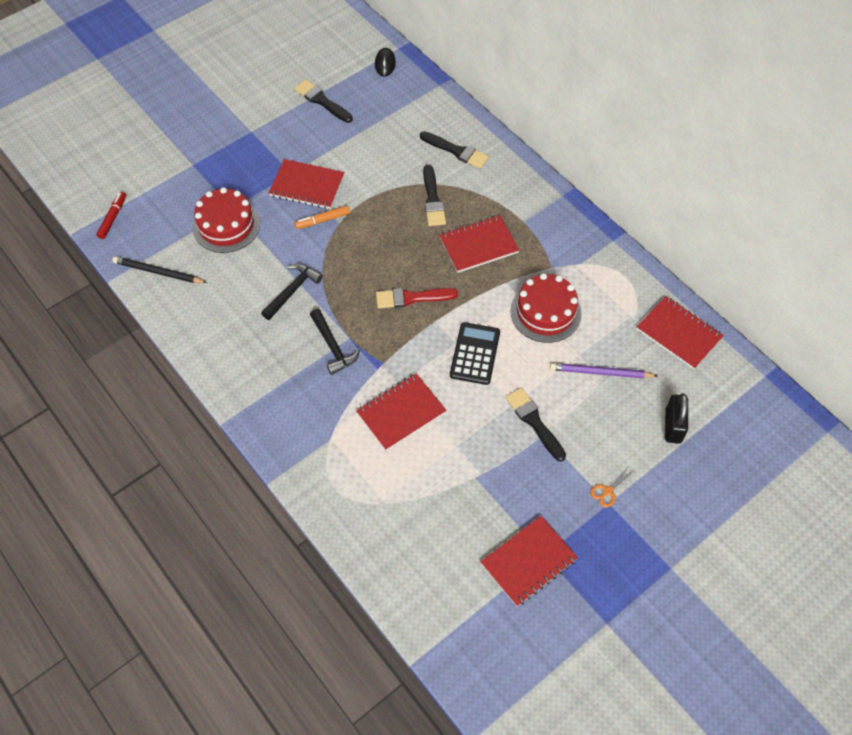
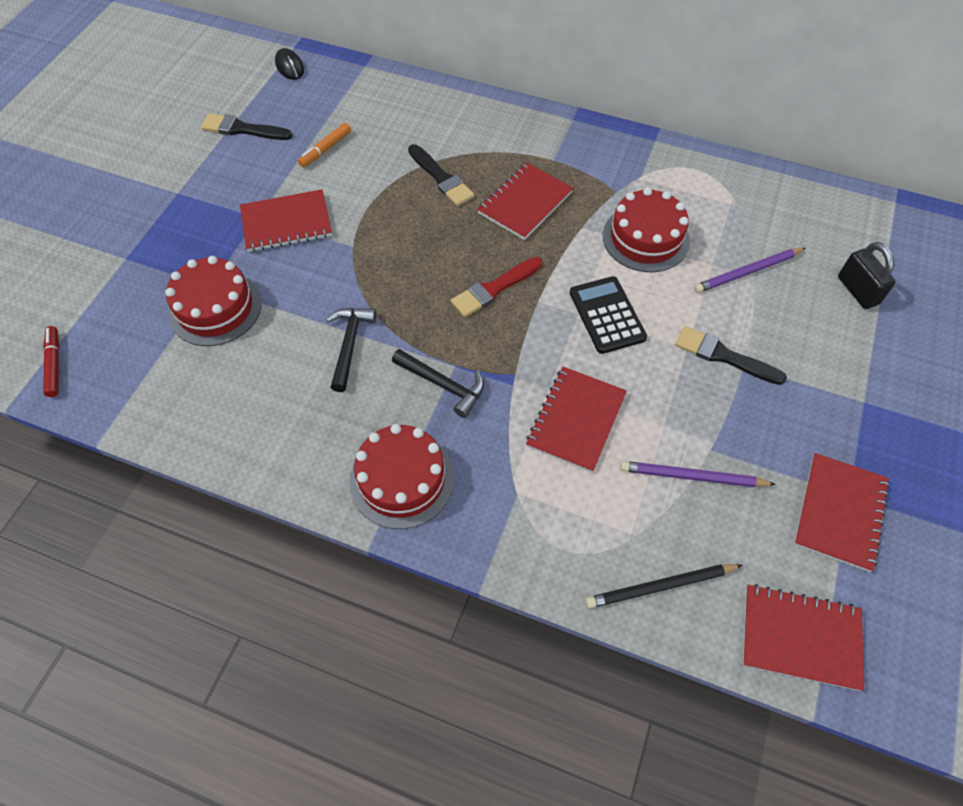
camera: 30 degrees left, 0 degrees up
black pencil [112,256,207,283] -> black pencil moved to [585,564,742,608]
orange marker [295,205,350,229] -> orange marker moved to [298,123,351,167]
black brush [420,131,489,169] -> none
orange scissors [590,465,635,508] -> none
red notebook [637,296,724,369] -> red notebook moved to [742,584,864,691]
none -> red cake [350,424,454,529]
none -> purple pencil [620,461,776,487]

